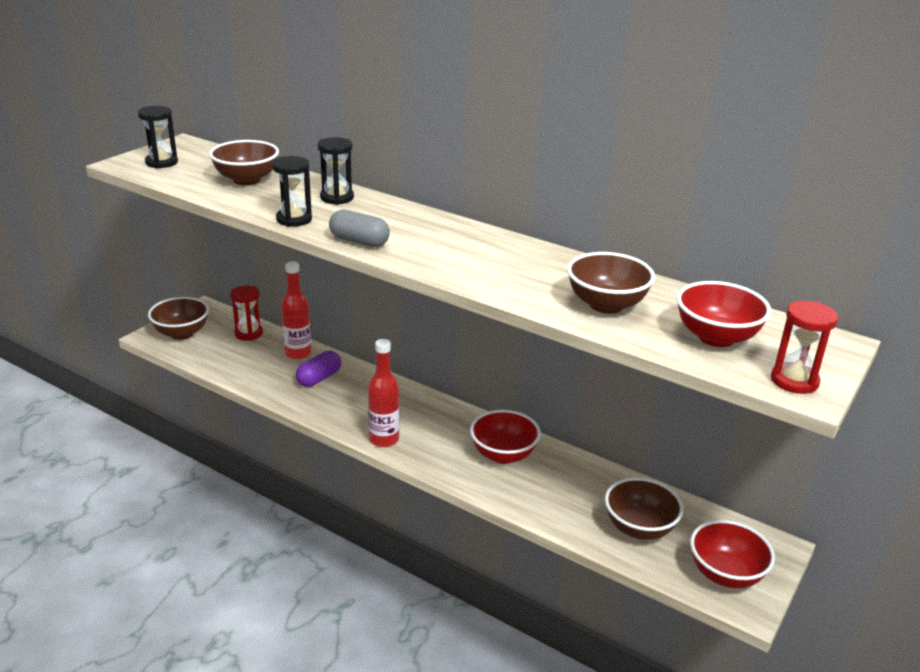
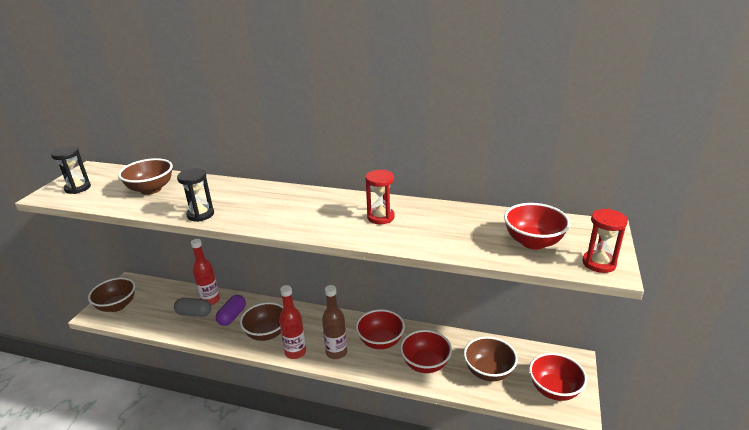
camera: 15 degrees left, 0 degrees up
red hourglass [230,285,263,341] -> red hourglass moved to [366,170,395,224]
black hourglass [318,137,354,205] -> none
grey capsule [329,209,390,247] -> grey capsule moved to [174,298,211,317]
brown bowl [567,252,655,314] -> brown bowl moved to [240,302,283,341]
none -> brown bottle [322,285,347,359]
none -> red bowl [400,330,452,373]

